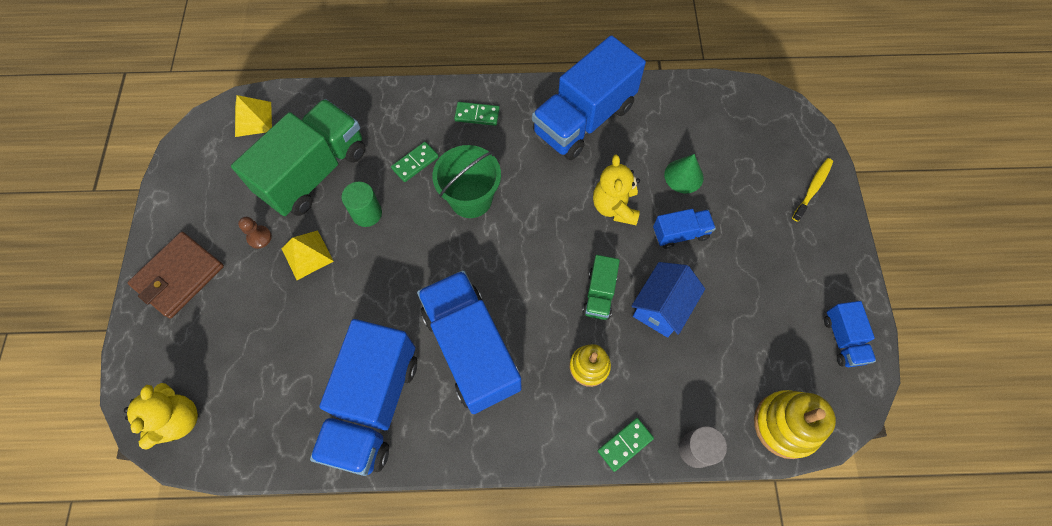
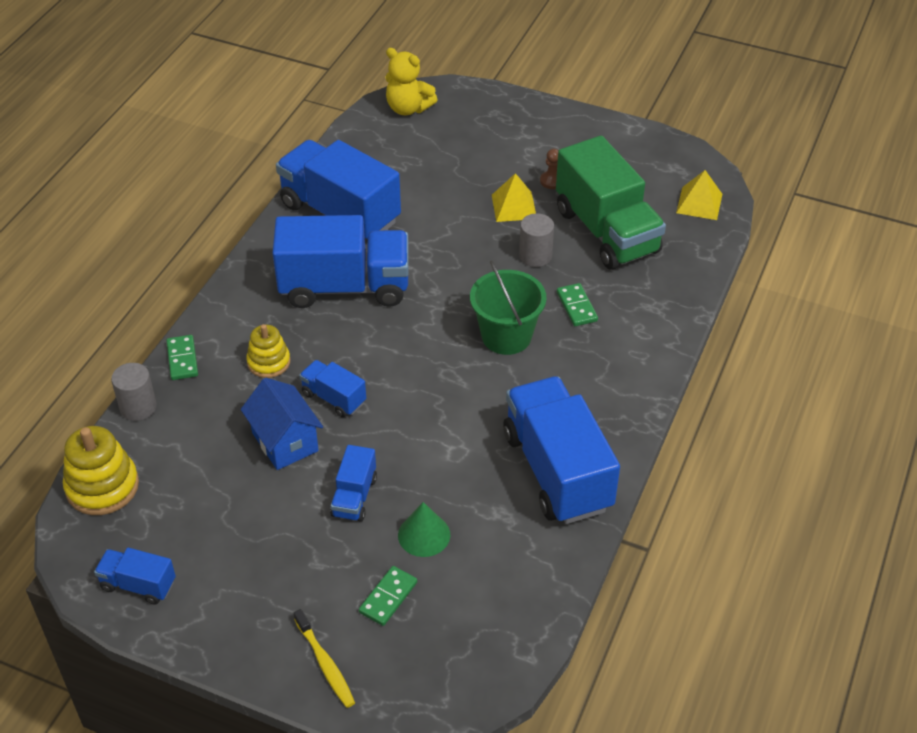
camera: 115 degrees right, 20 degrees down
brown wallet [127,232,224,319] -> none
green cylinder [342,182,382,227] -> grey cylinder [519,213,554,267]
green domino [454,102,500,126] -> green domino moved to [359,566,417,626]
green truck [582,255,620,320] -> blue truck [299,360,366,418]
yellow teddy bear [593,155,640,225] -> none

